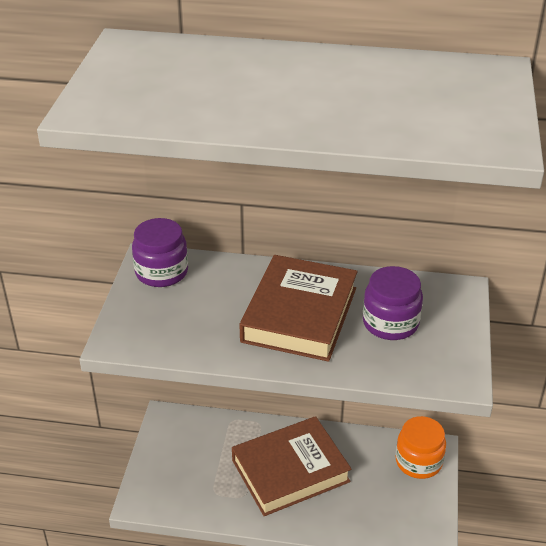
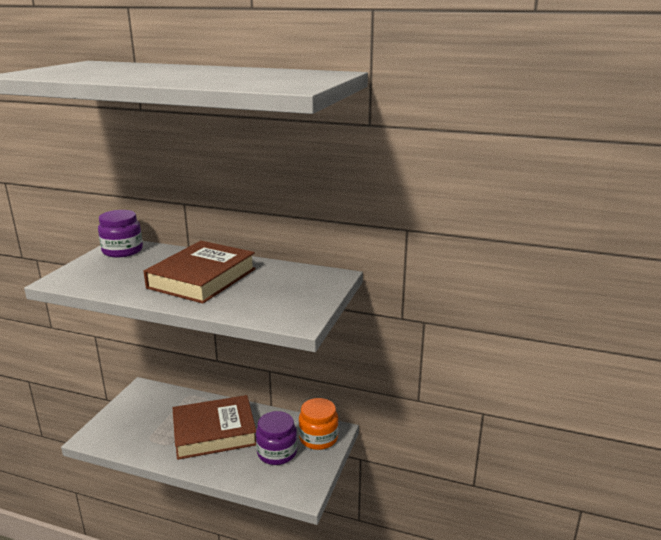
camera: 10 degrees right, 15 degrees down
purple jar [363,266,423,340] -> purple jar moved to [256,411,297,465]

